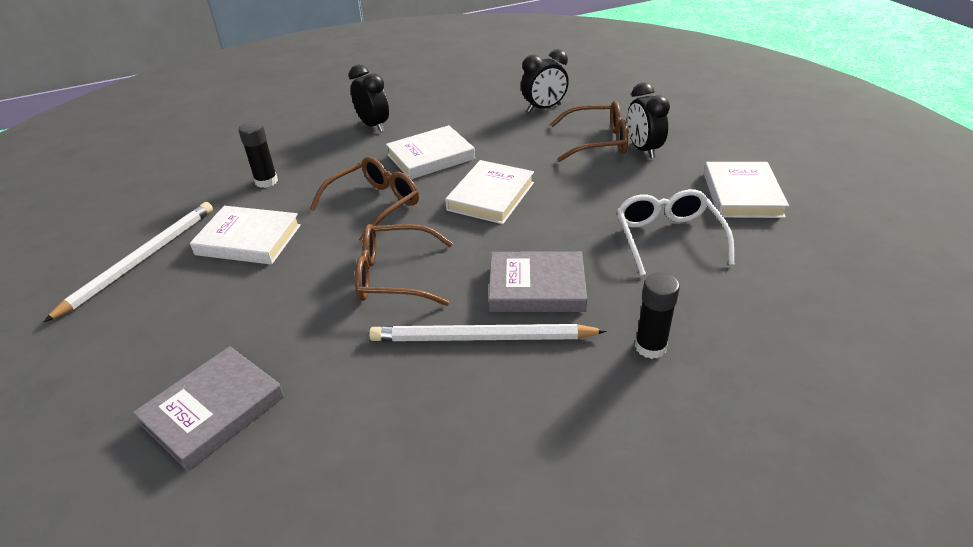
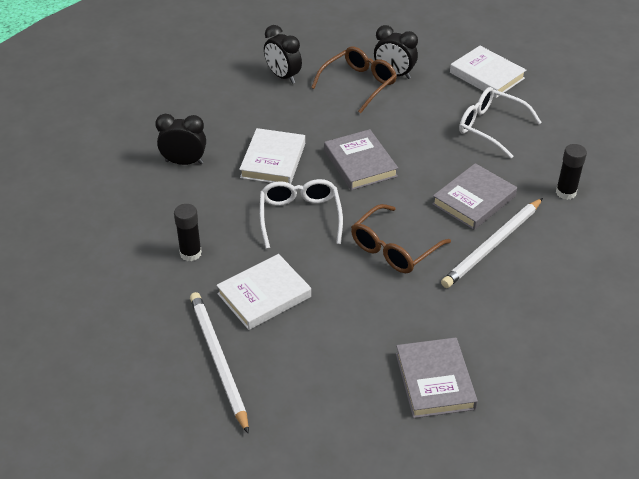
camera: 50 degrees left, 5 degrees up
brown glasses [310,157,419,242] -> white glasses [260,179,343,249]
white book [445,160,534,224] -> grey book [324,129,398,190]
black clock [521,49,569,112] -> black clock turned 120 degrees clockwise [264,25,302,84]

